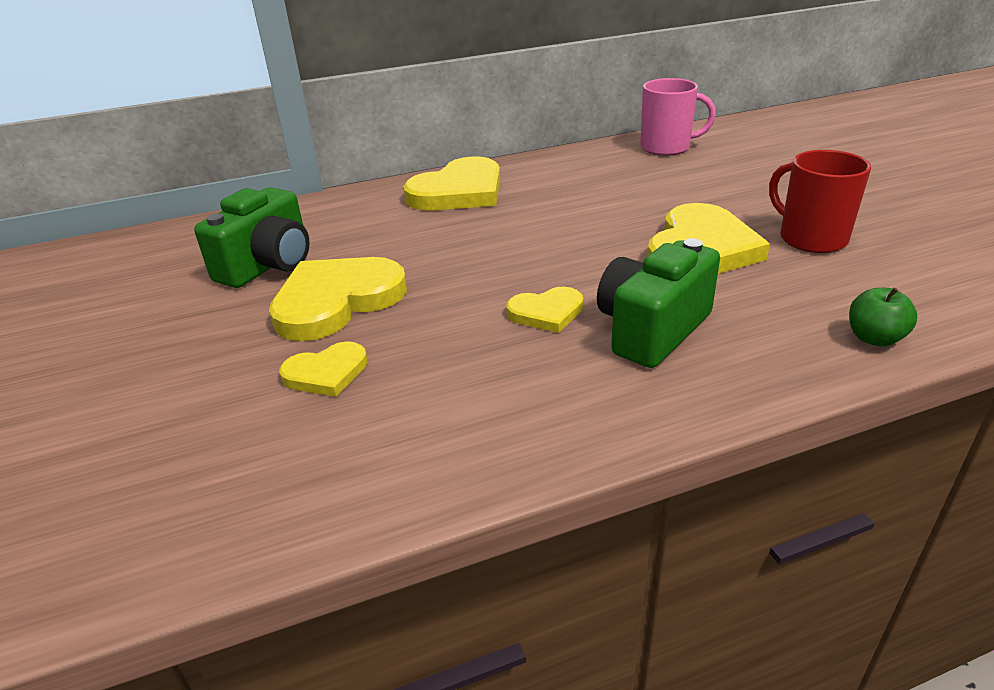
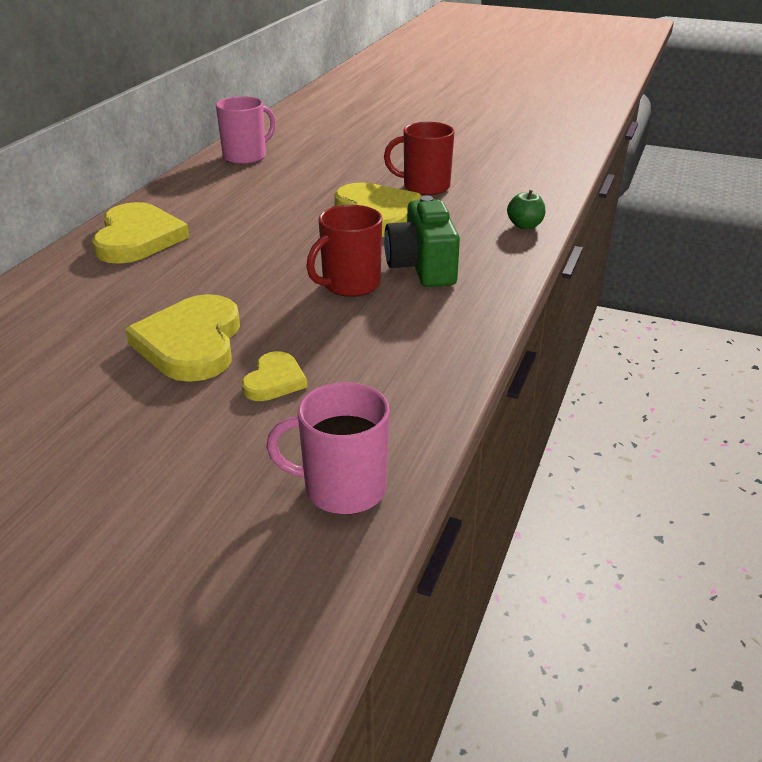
camera: 50 degrees left, 0 degrees up
green camera [194,187,310,288] -> none
yellow heart [506,287,583,333] -> red mug [306,205,382,297]
none -> pink mug [266,382,390,515]

